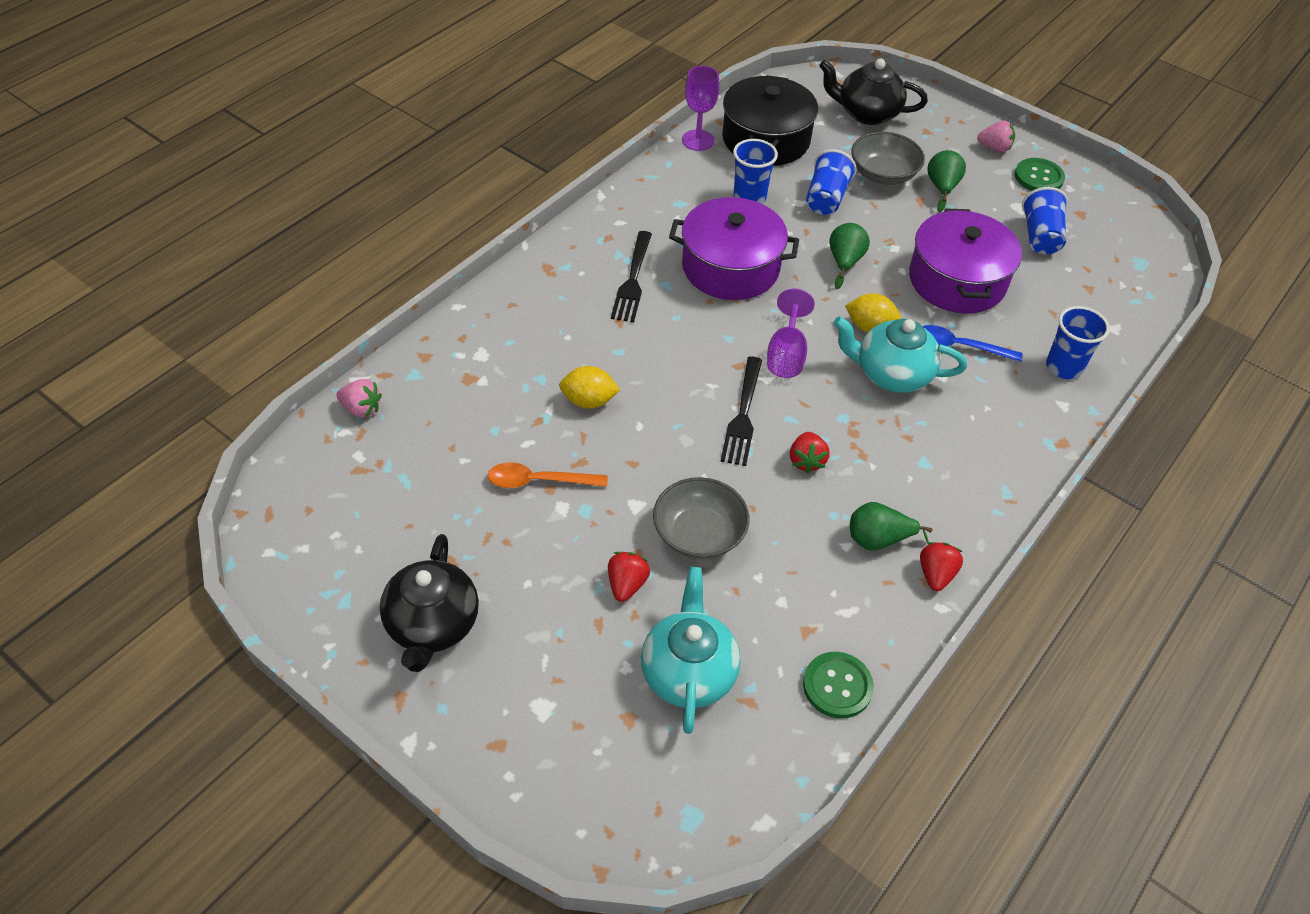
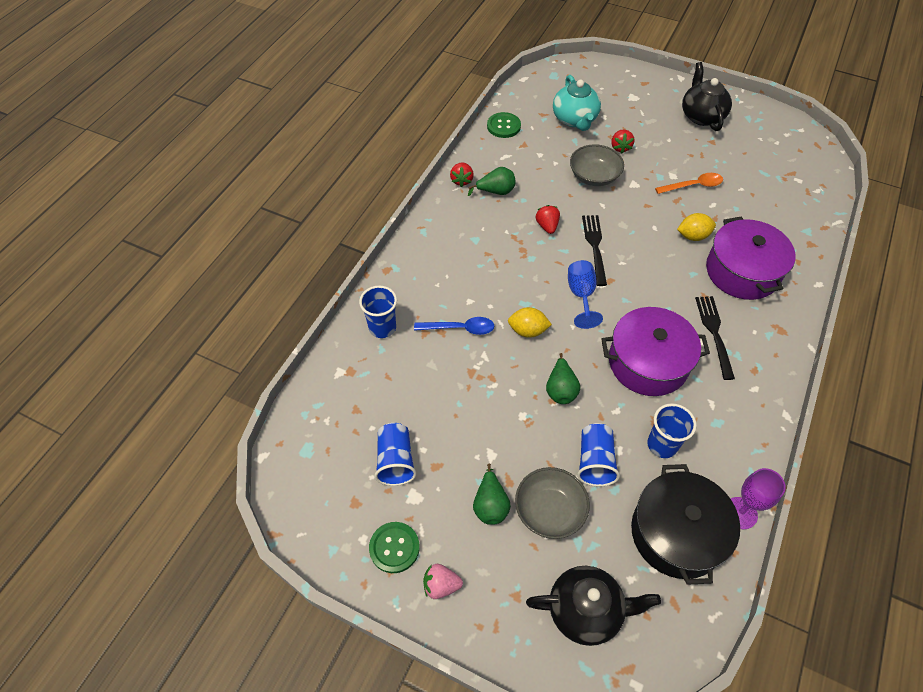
camera: 170 degrees right, 5 degrees up
pink strawberry [336,379,382,418] -> none
purple goblet [767,289,815,378] -> blue goblet [568,260,603,329]
turquoise teapot [833,316,967,393] -> none
purple pot [909,208,1022,313] -> purple pot moved to [706,216,796,300]

